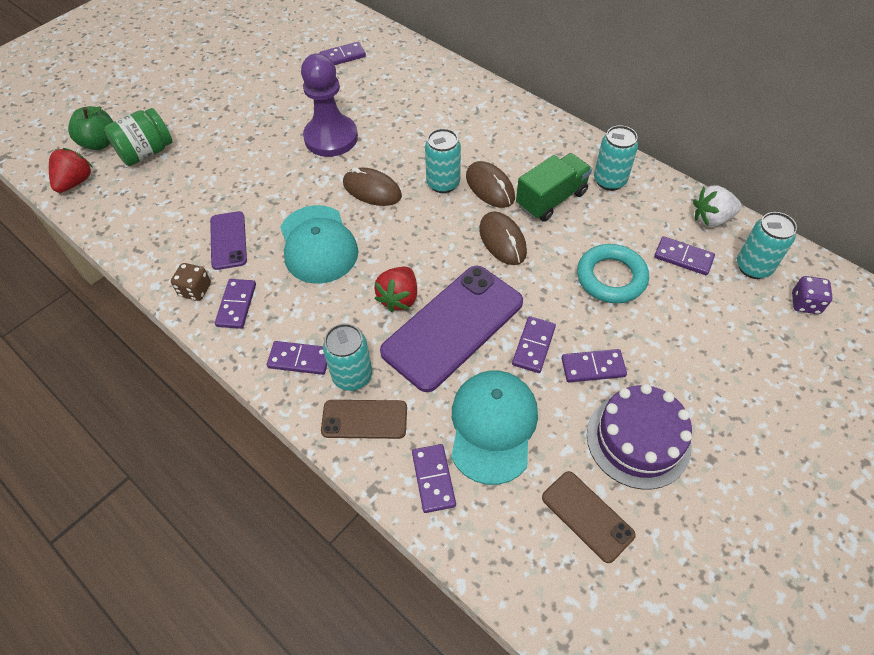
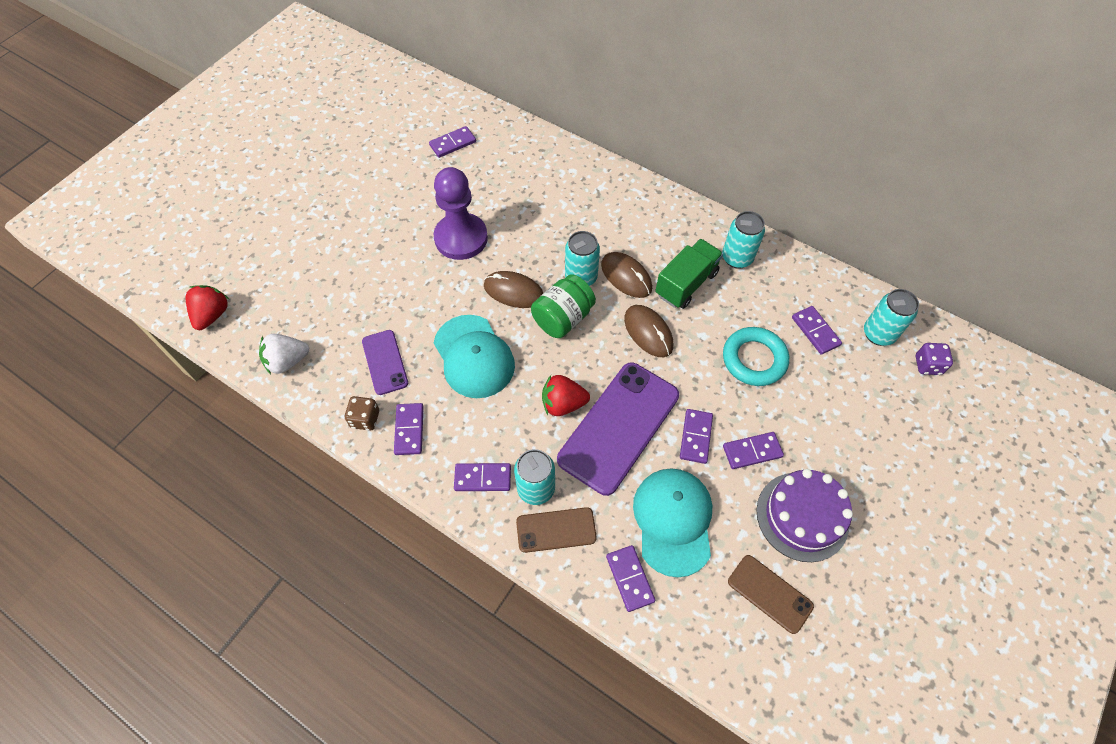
camera: 10 degrees left, 5 degrees up
green apple [68,106,113,150] -> none
green jar [104,108,173,166] -> green jar moved to [531,274,596,338]
red strawberry [374,267,417,312] -> red strawberry turned 75 degrees clockwise [542,375,590,416]
purple domino [654,236,715,275] -> purple domino turned 45 degrees clockwise [792,306,842,355]
white strawberry [693,185,742,227] -> white strawberry moved to [259,334,309,374]

